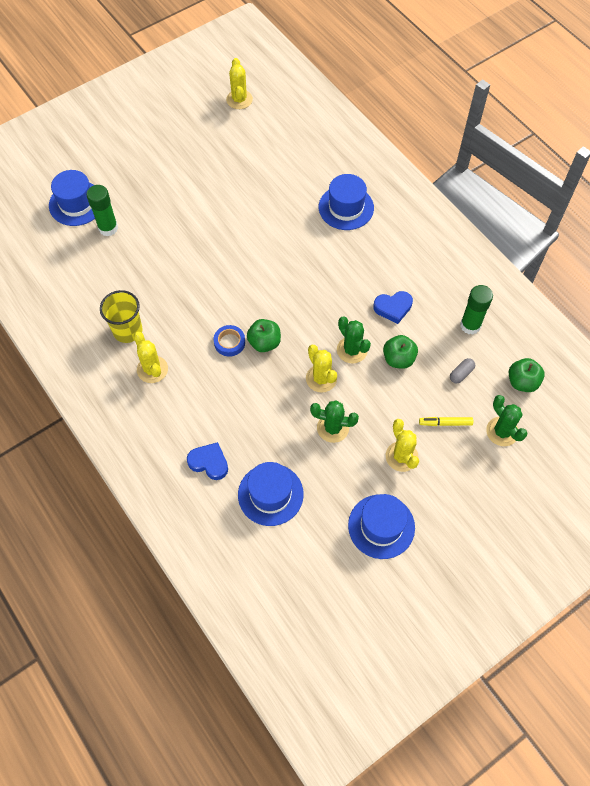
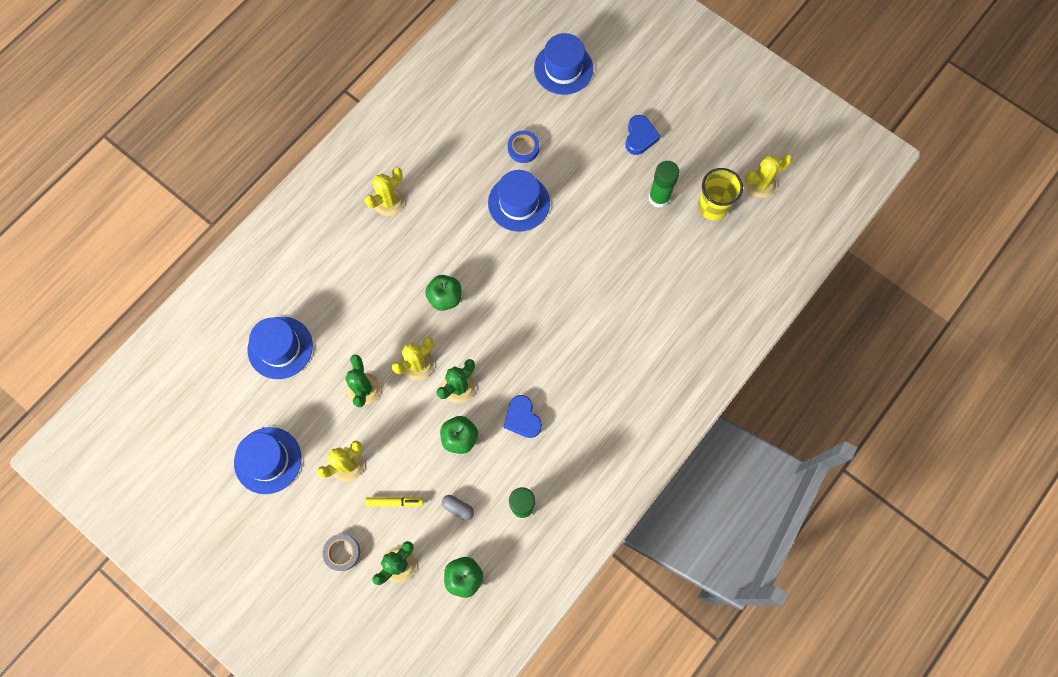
camera: 75 degrees right, 10 degrees up
green glue stick [87,185,118,236] -> green glue stick moved to [648,161,680,208]
yellow cup [100,290,142,343] -> yellow cup moved to [698,168,743,220]
blue heart [187,442,228,480] -> blue heart moved to [625,115,660,155]
blue tape [214,325,245,357] -> blue tape moved to [508,130,539,163]
blue hat [319,174,374,230] -> blue hat moved to [488,170,550,232]
yellow marker [419,417,473,426] -> yellow marker turned 105 degrees clockwise [365,497,424,507]
none -> grey tape [323,534,360,571]

